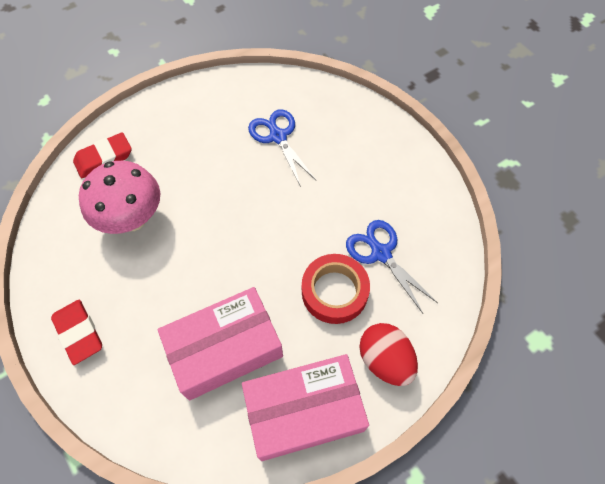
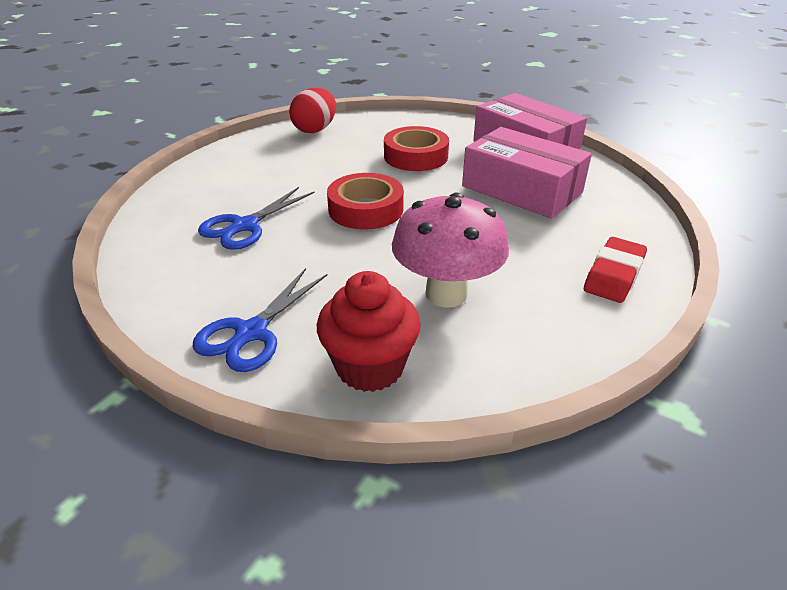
camera: 115 degrees left, 25 degrees down
red eraser [73,132,132,178] -> red cupcake [317,271,421,392]
blue scissors [346,220,438,313] -> blue scissors moved to [192,268,328,372]
red egg [359,323,418,386] -> red egg moved to [289,88,336,133]
none -> red tape [327,173,404,230]

